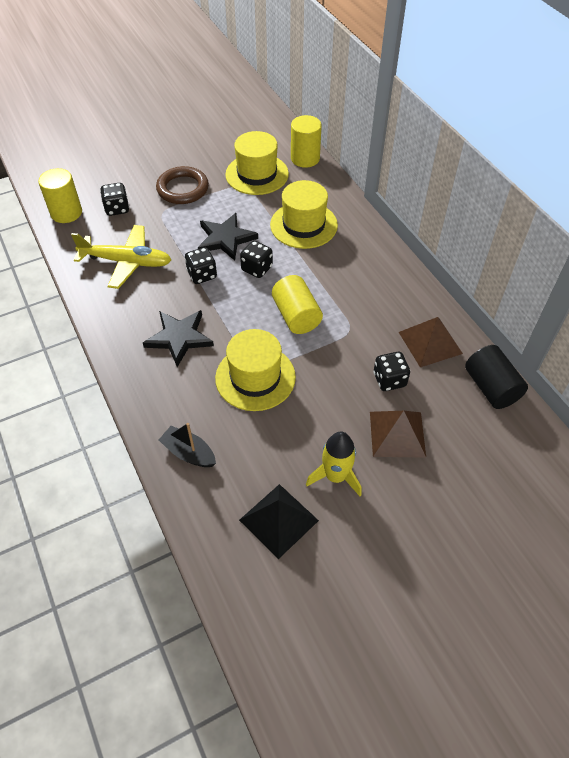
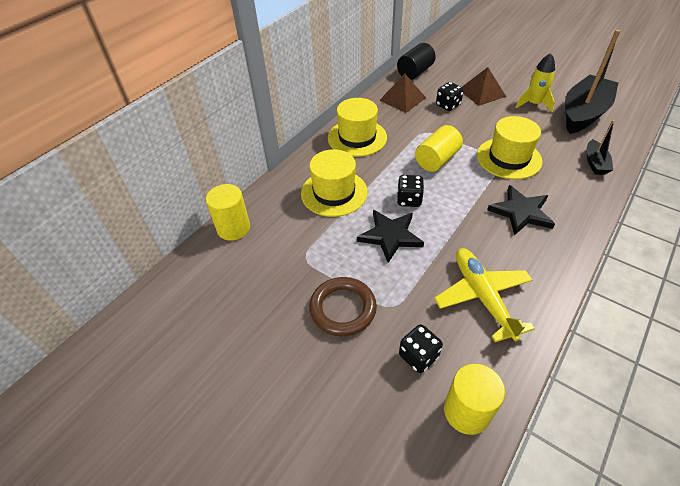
camera: 115 degrees left, 5 degrees down
black dice [185,247,217,284] -> none
yellow hat [225,131,289,195] -> yellow hat moved to [328,98,387,157]
black pyramid [239,484,319,559] -> black boat [565,30,620,134]

